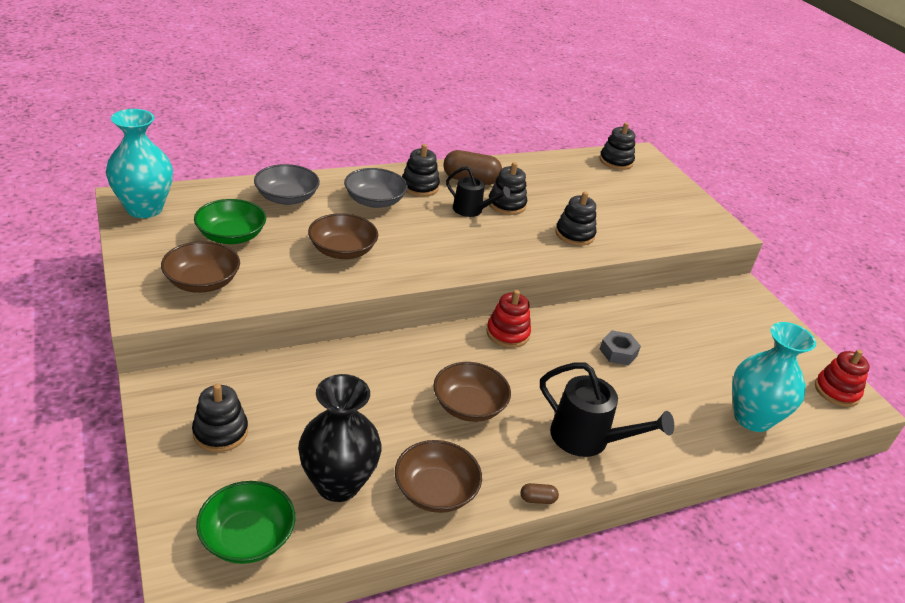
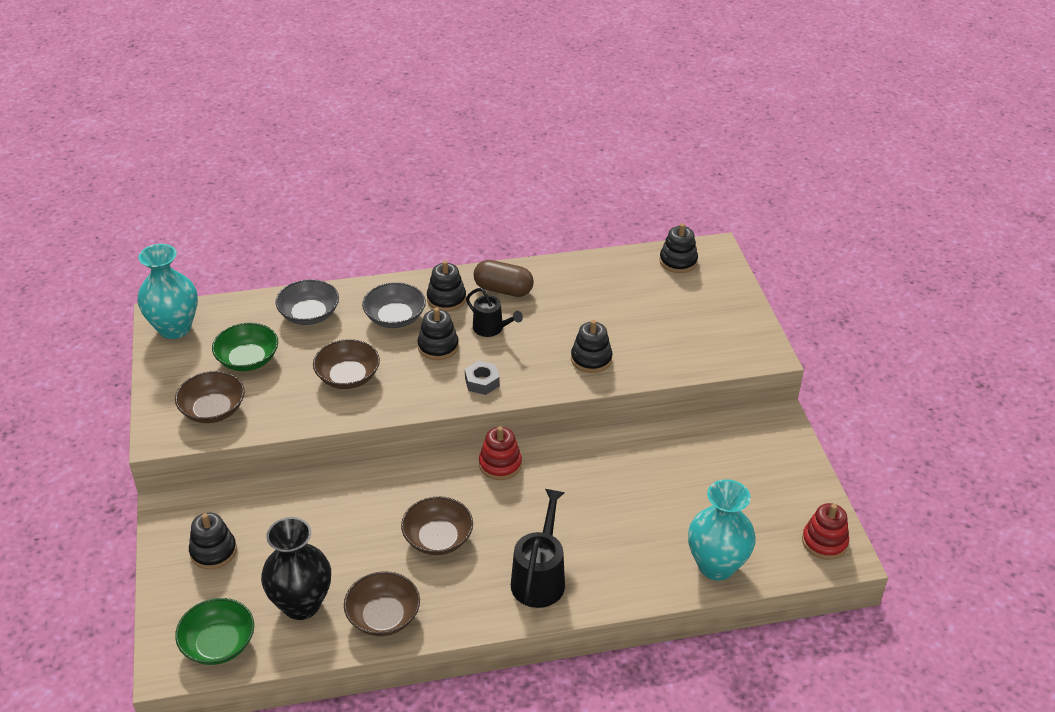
camera: 15 degrees right, 5 degrees up
black stacking toy [489,162,527,215] -> black stacking toy moved to [417,307,459,360]
brown capsule [521,483,559,504] -> none
black watering can [540,362,674,457] -> black watering can turned 120 degrees counterclockwise [511,489,565,608]
grey nut [600,330,641,365] -> grey nut moved to [465,361,500,395]

